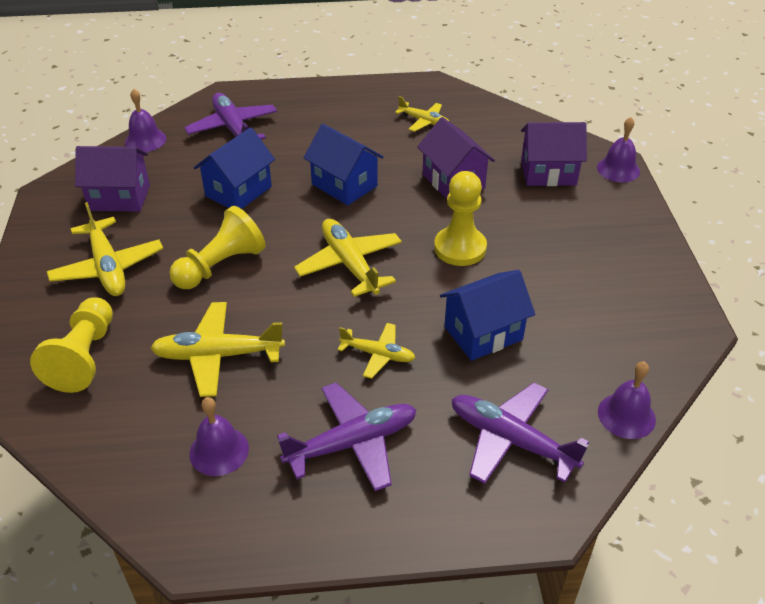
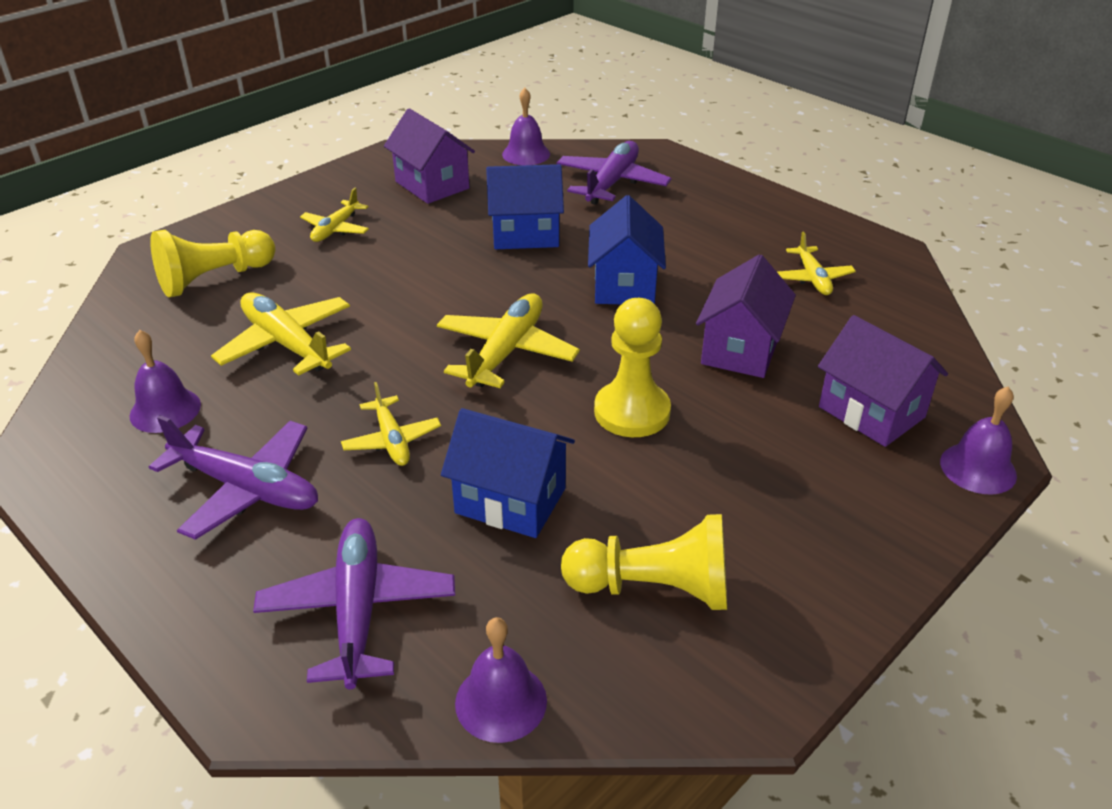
camera: 50 degrees right, 5 degrees down
yellow plane [47,202,163,296] -> yellow plane [300,188,369,242], size x0.60
yellow pawn [170,206,266,289] -> yellow pawn moved to [561,514,727,610]

